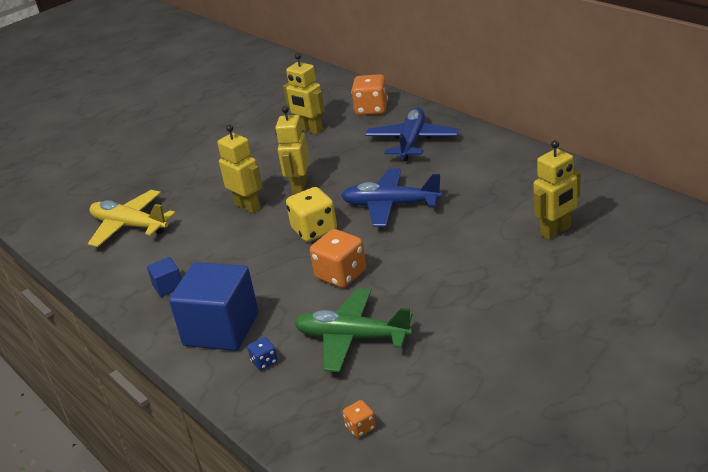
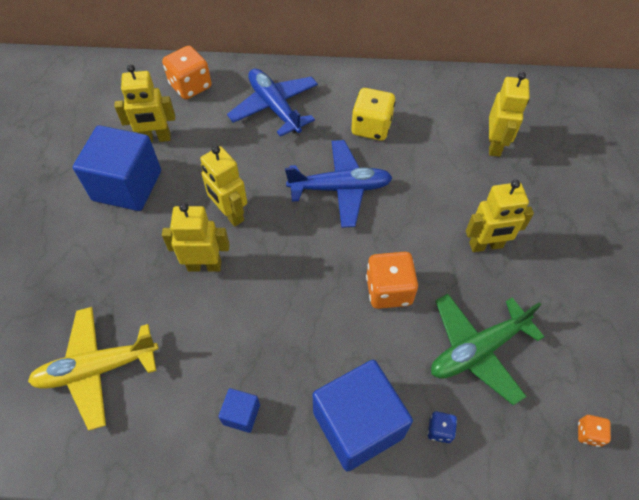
camera: 50 degrees left, 25 degrees up
yellow dice [286,187,337,242] -> yellow dice moved to [351,88,395,141]
blue plane [341,168,442,227] -> blue plane turned 150 degrees counterclockwise [285,140,393,228]
none -> blue cube [73,125,161,211]
none -> yellow robot [466,180,534,252]

